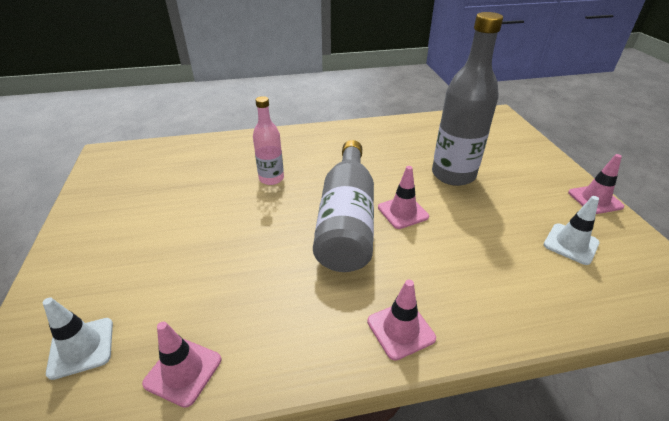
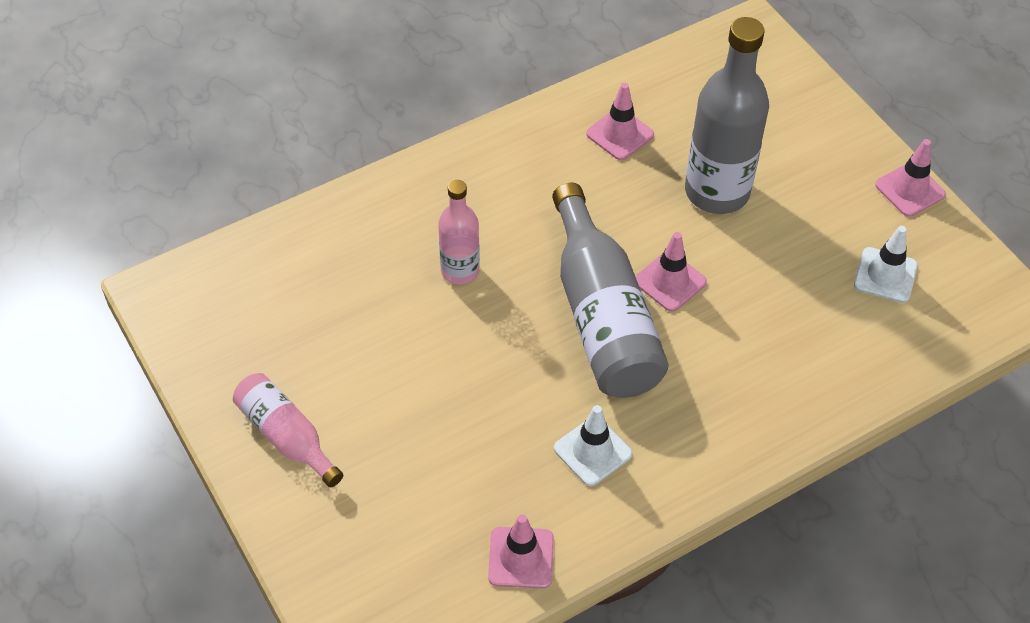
camera: 20 degrees left, 15 degrees up
white traffic cone [43,297,113,380] -> white traffic cone moved to [554,405,632,486]
pink traffic cone [367,280,436,361] -> pink traffic cone moved to [586,83,654,160]
none -> pink bottle [233,373,343,487]

